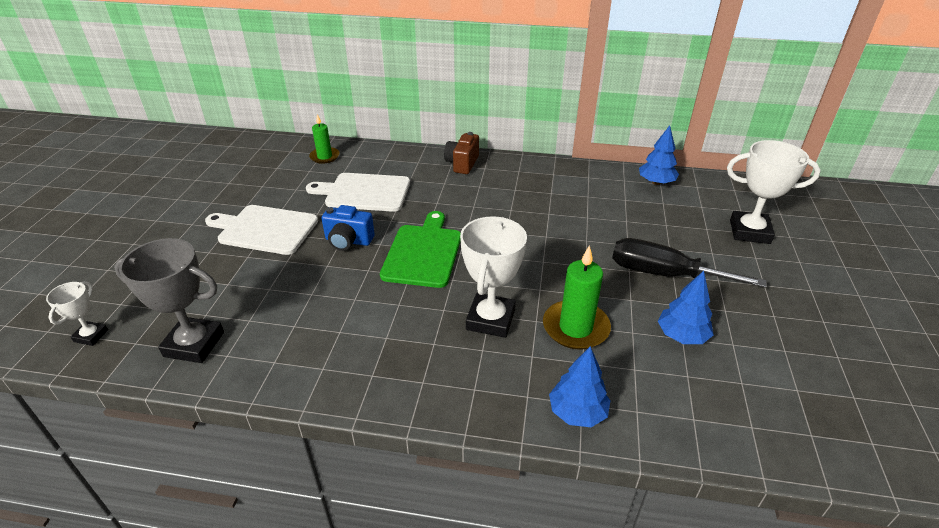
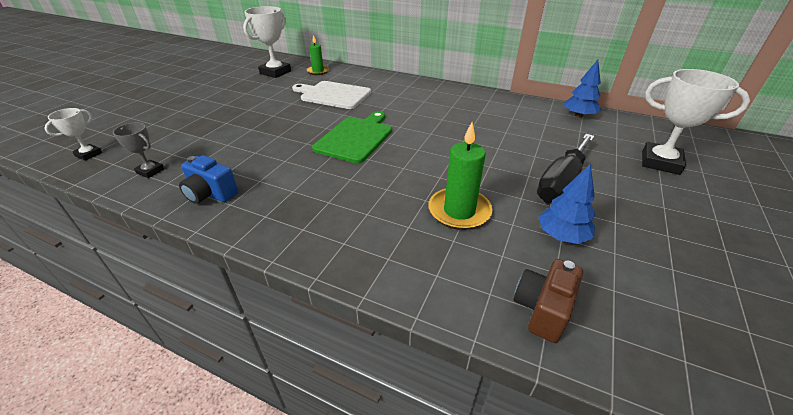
camera: 15 degrees right, 0 degrees up
grey trophy [114,238,224,363] -> grey trophy [113,122,164,178], size x0.54
white cutting board [205,205,318,255] -> none
blue camera [321,205,375,251] -> blue camera moved to [179,155,238,204]
brown camera [444,132,479,174] -> brown camera moved to [514,259,583,343]
white trophy [460,216,527,338] -> white trophy moved to [243,6,291,78]
blue tree [549,346,611,427] -> none
black screwdriver [612,238,767,288] -> black screwdriver turned 90 degrees counterclockwise [537,134,594,204]

